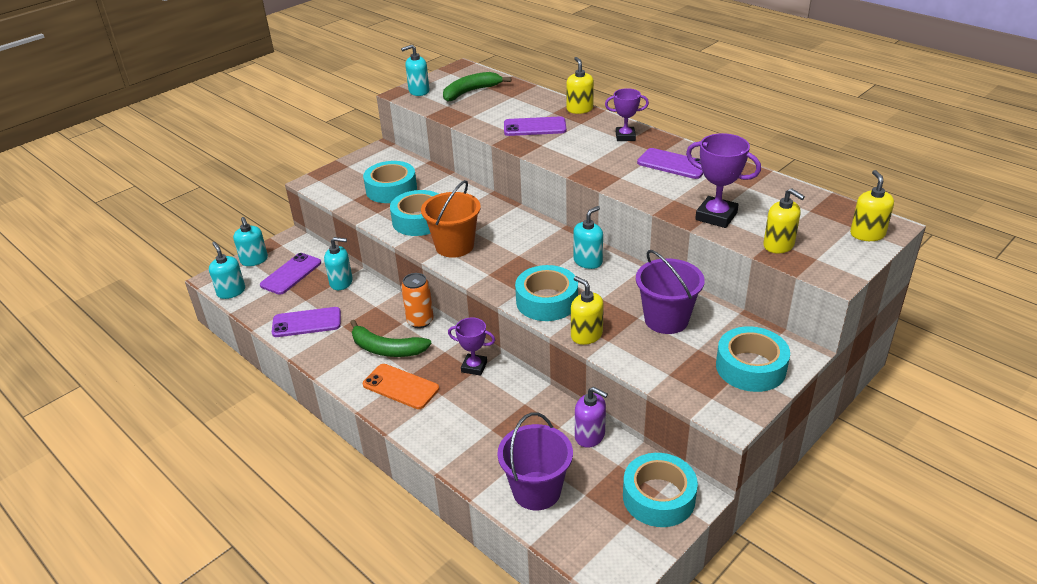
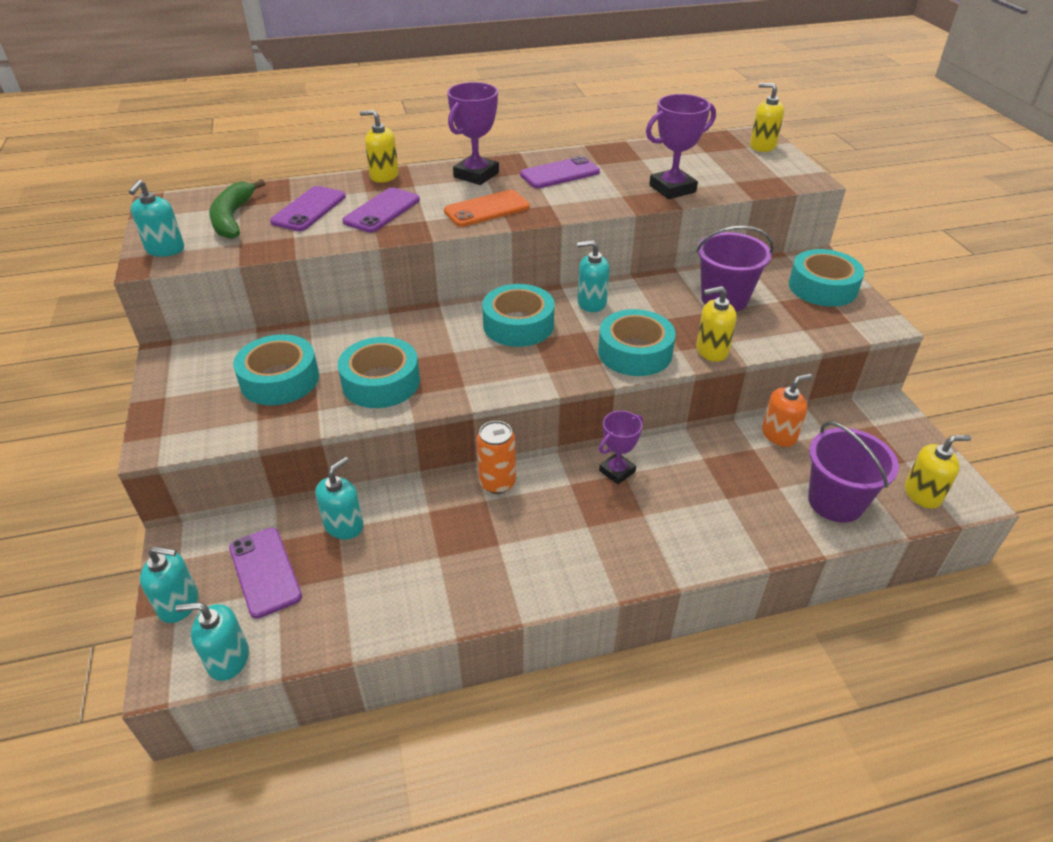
camera: 60 degrees left, 5 degrees up
purple phone [272,307,341,337] -> purple phone moved to [270,186,346,231]
green banana [350,320,432,357] -> none
orange phone [363,364,439,409] -> orange phone moved to [444,190,530,227]
orange bucket [421,180,481,258] -> none
turquoise soap dispenser [573,206,603,269] -> turquoise soap dispenser turned 75 degrees counterclockwise [577,240,610,312]
purple soap dispenser [575,387,608,448] -> orange soap dispenser [762,374,812,447]
purple trophy [605,88,649,141] -> purple trophy [447,82,499,185], size x1.51
turquoise tape [623,453,698,527] -> turquoise tape moved to [482,284,555,347]
yellow soap dispenser [763,188,805,254] -> yellow soap dispenser moved to [905,435,971,509]

